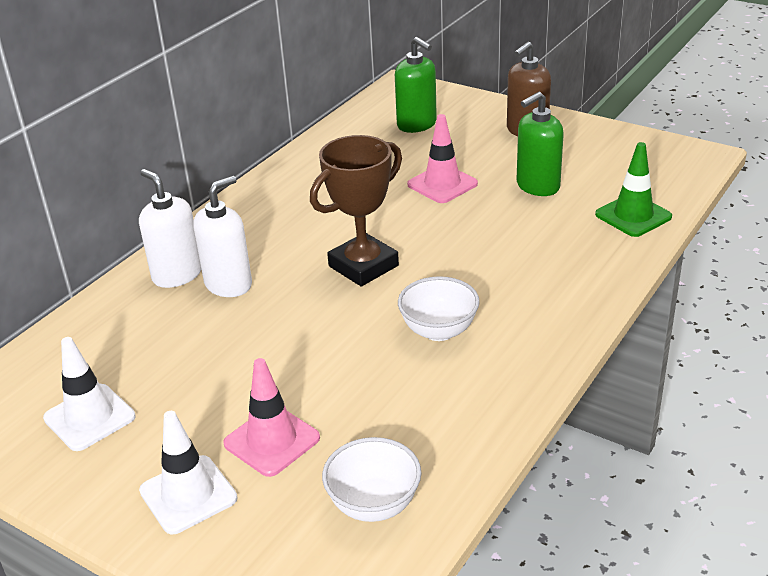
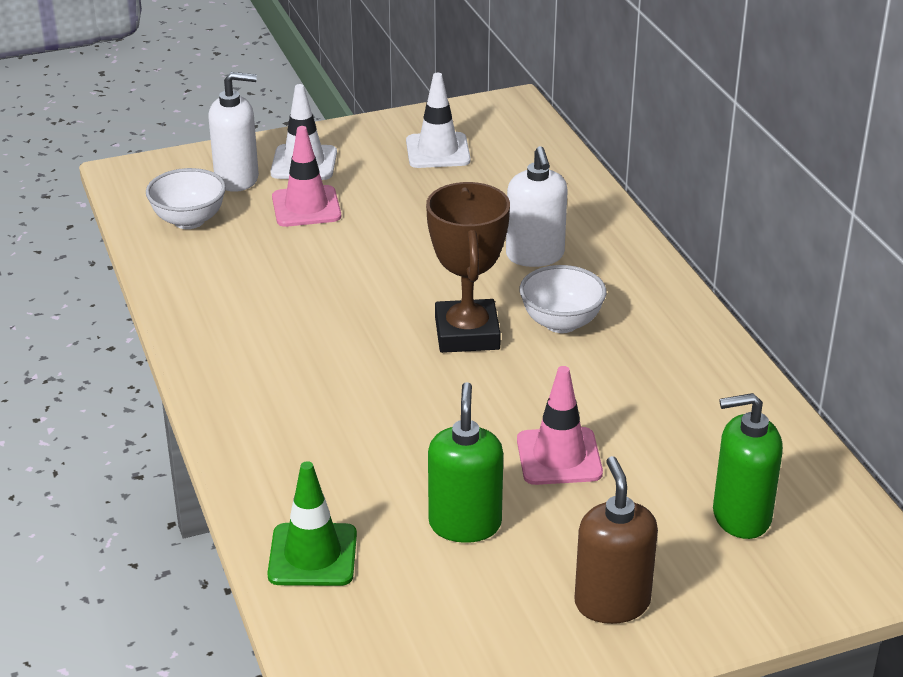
camera: 125 degrees right, 0 degrees up
white soap dispenser [139,169,201,288] -> white soap dispenser moved to [208,72,259,192]
white bowl [398,276,480,341] -> white bowl moved to [520,265,607,333]

